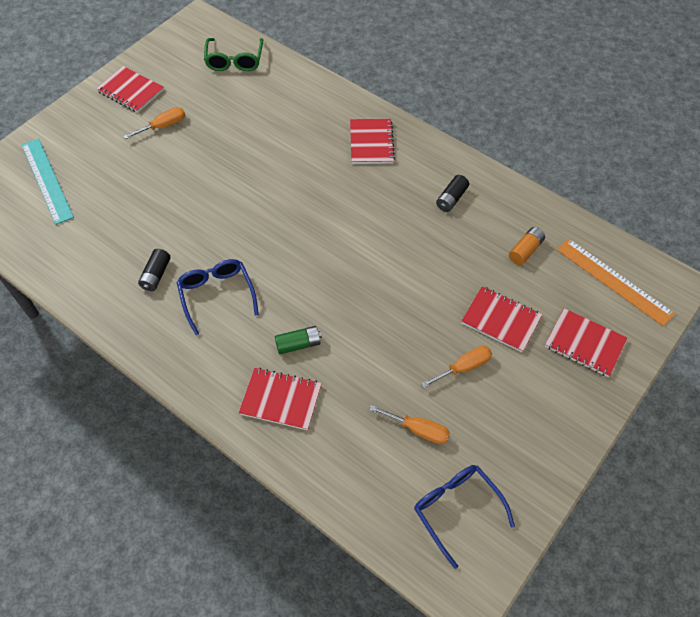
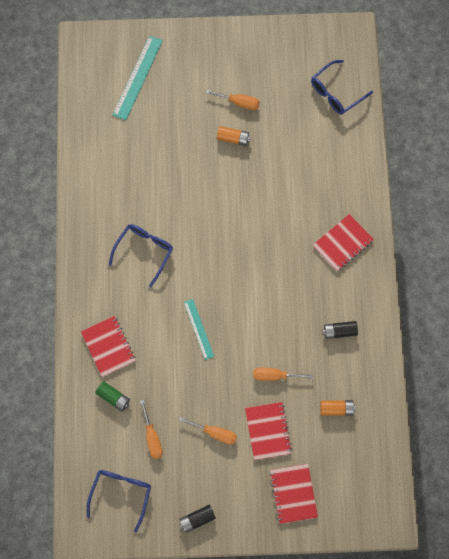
camera: 50 degrees right, 15 degrees up
red notebook [96,66,164,113] -> none
black battery [138,249,170,291] -> black battery moved to [179,505,216,533]
green glasses [204,38,263,71] -> blue glasses [311,60,373,115]
green battery [275,326,322,354] -> green battery moved to [95,381,130,411]
orange ruler [557,238,675,326] -> none
none -> turquoise ruler [184,299,214,360]
none -> orange battery [217,126,250,146]
none -> orange screwdriver [253,368,313,381]

